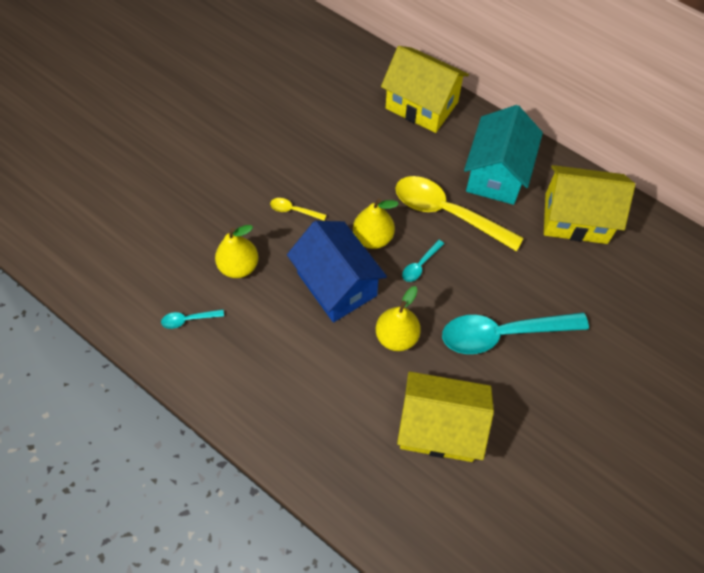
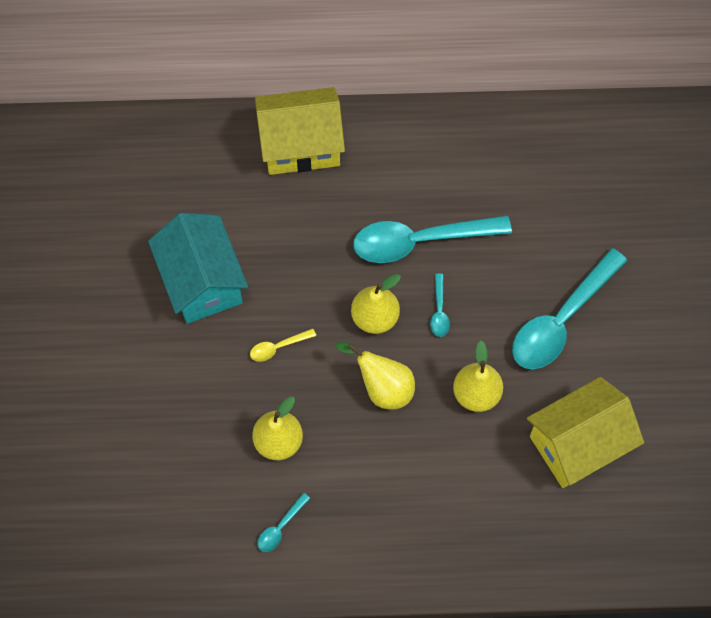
camera: 40 degrees left, 5 degrees up
blue house [287,221,387,323] -> yellow pear [336,342,415,409]
yellow spoon [396,176,524,252] -> turquoise spoon [353,215,512,263]
turquoise house [464,105,543,205] -> turquoise house moved to [148,213,248,324]
yellow house [544,165,635,244] -> none

